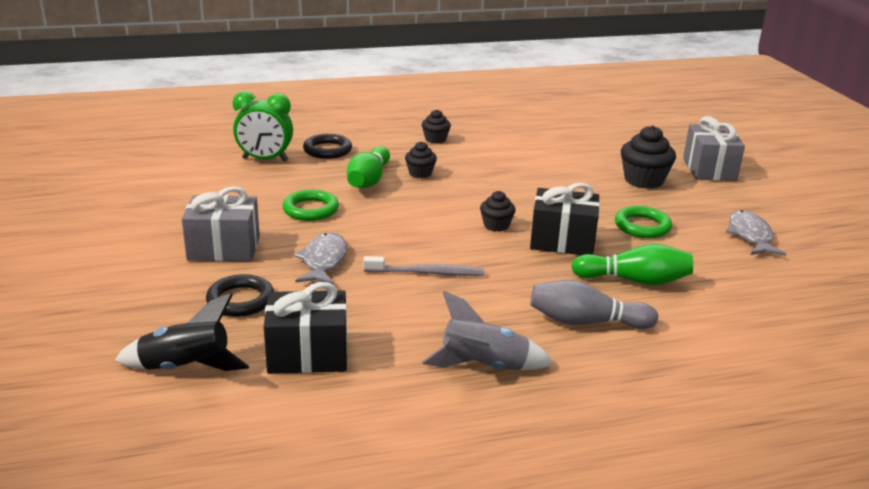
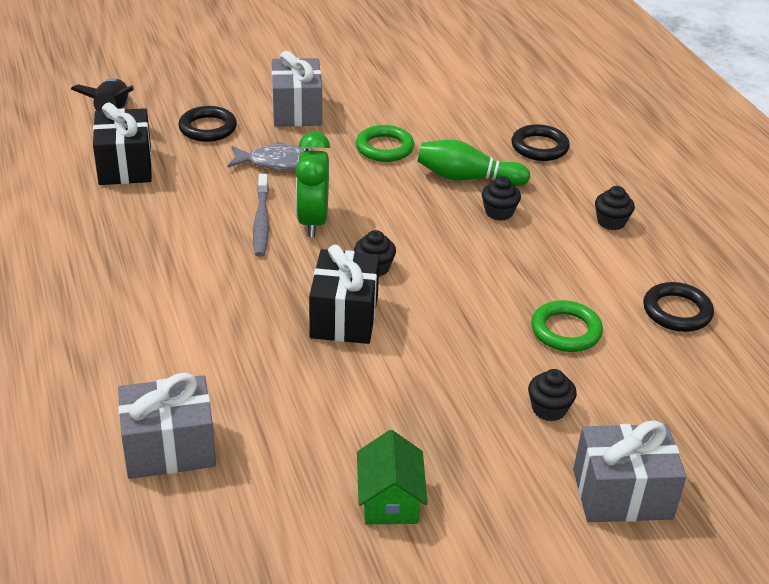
camera: 85 degrees right, 10 degrees up
green clock [233,91,293,162] -> green clock moved to [295,131,330,237]
grey rocket [422,291,554,370] -> none
grey bowling pin [530,280,658,329] -> none
green bowling pin [571,244,693,285] -> none
green ring [615,206,672,238] -> green ring moved to [531,300,603,352]
black cupcake [621,125,676,189] -> black cupcake [528,369,577,422], size x0.59
grey fish [726,210,786,256] -> green house [357,430,428,524]
none -> grey gift [118,373,216,479]
none -> black ring [643,282,714,332]

